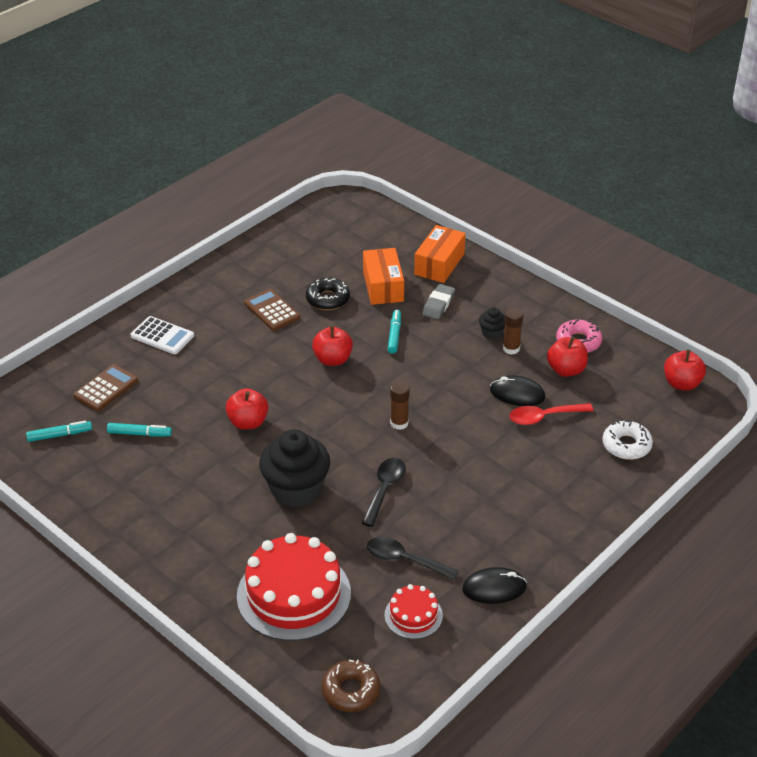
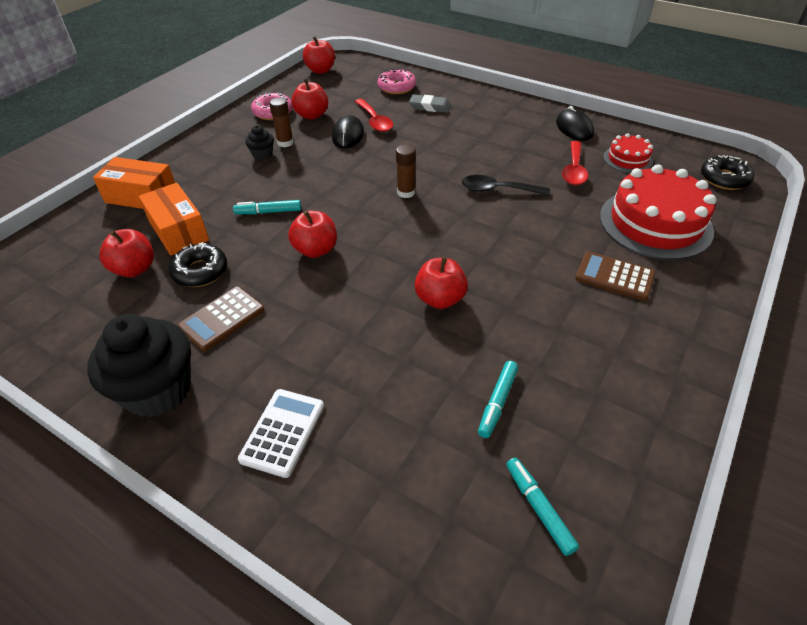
camera: 100 degrees left, 5 degrees up
brown calculator [73,364,138,411] -> brown calculator moved to [575,252,656,301]
turquoise marker [107,423,172,437] -> turquoise marker turned 150 degrees counterclockwise [478,361,518,438]
black cupcake [259,429,330,507] -> black cupcake moved to [87,314,191,418]
brown donut [321,660,380,712] -> black donut [701,155,754,190]
orange box [363,248,404,305] -> orange box turned 75 degrees clockwise [139,183,209,256]
black spoon [367,537,459,580] -> red spoon [562,141,588,185]
grey eraser [422,284,455,319] -> grey eraser moved to [409,94,451,113]
white donut [602,420,653,460] -> pink donut [377,68,416,94]
none -> red apple [100,229,154,277]

